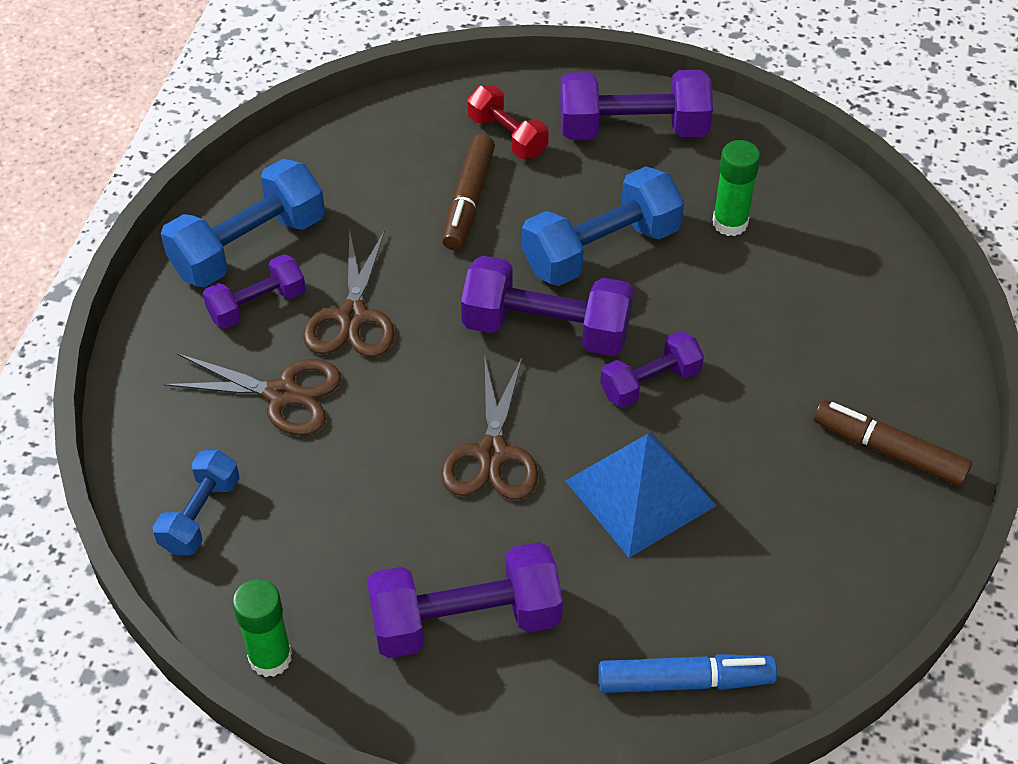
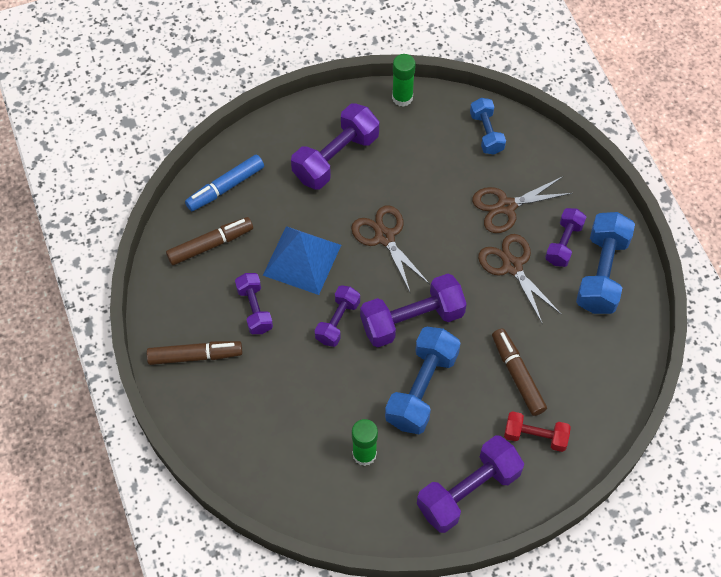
camera: 145 degrees right, 10 degrees up
none -> brown marker [166,217,253,265]
none -> purple dumbbell [235,273,273,334]

